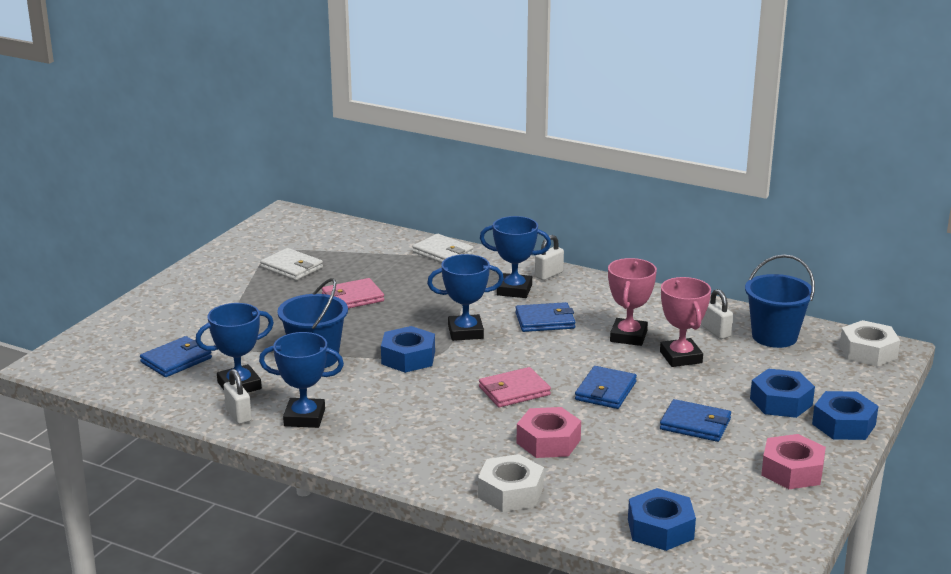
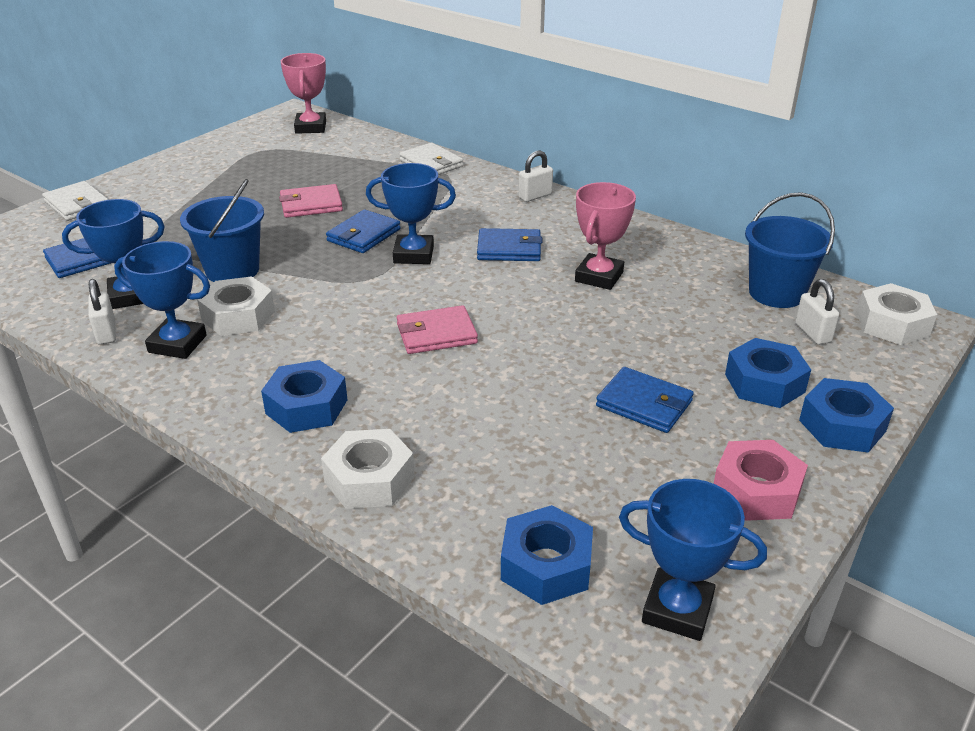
camera: 10 degrees right, 10 degrees up
white wallet [260,248,323,281] -> white wallet moved to [42,181,108,221]
blue nut [381,326,435,373] -> blue nut moved to [261,360,348,433]
blue trophy [480,216,551,298] -> blue trophy moved to [619,479,767,641]
pink nut [517,407,581,458] -> none
blue wallet [575,366,637,409] -> blue wallet moved to [326,209,401,253]
pink trophy [660,277,711,367] -> pink trophy moved to [281,53,326,134]
white padlock [702,289,733,339] -> white padlock moved to [795,279,839,345]
none -> white nut [197,276,275,336]

